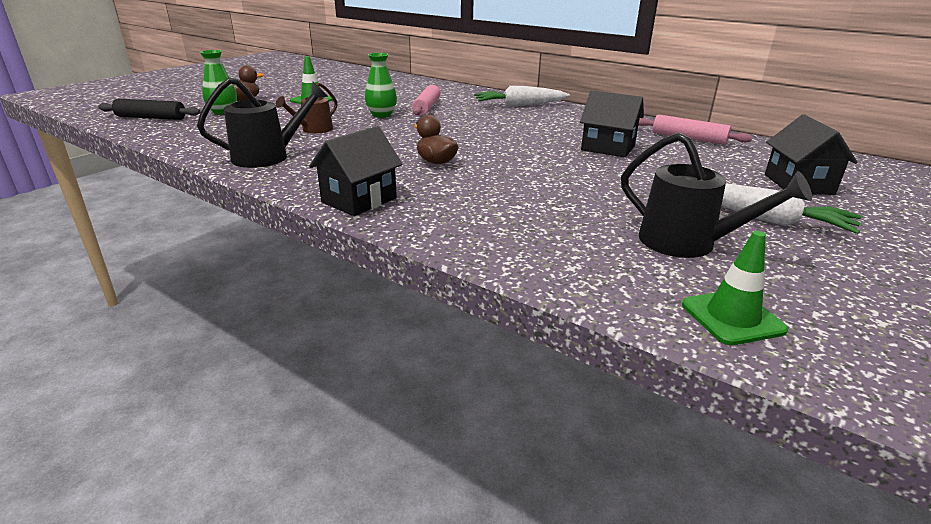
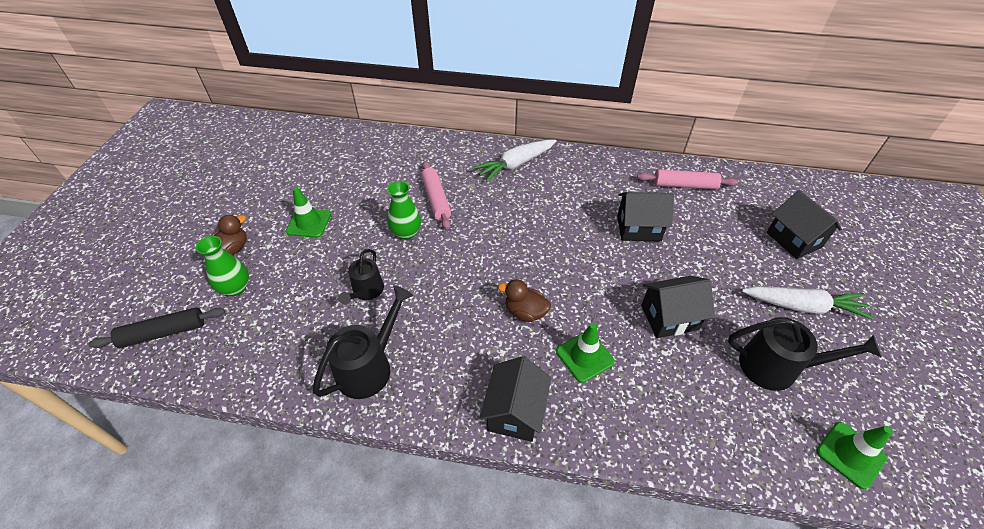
camera: 25 degrees left, 20 degrees up
brown watering can [276,82,338,134] -> black watering can [338,249,384,305]
none -> green traffic cone [556,323,615,383]
none -> black house [641,276,715,338]

